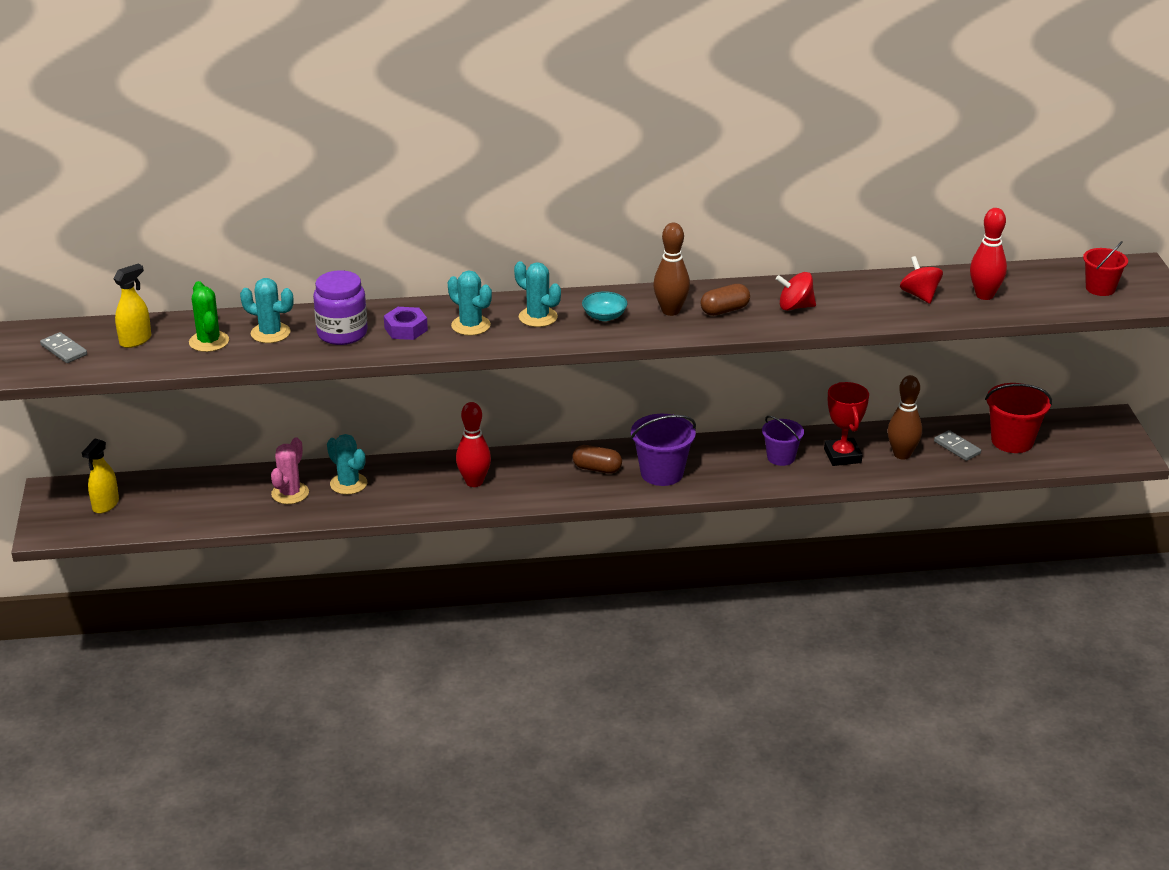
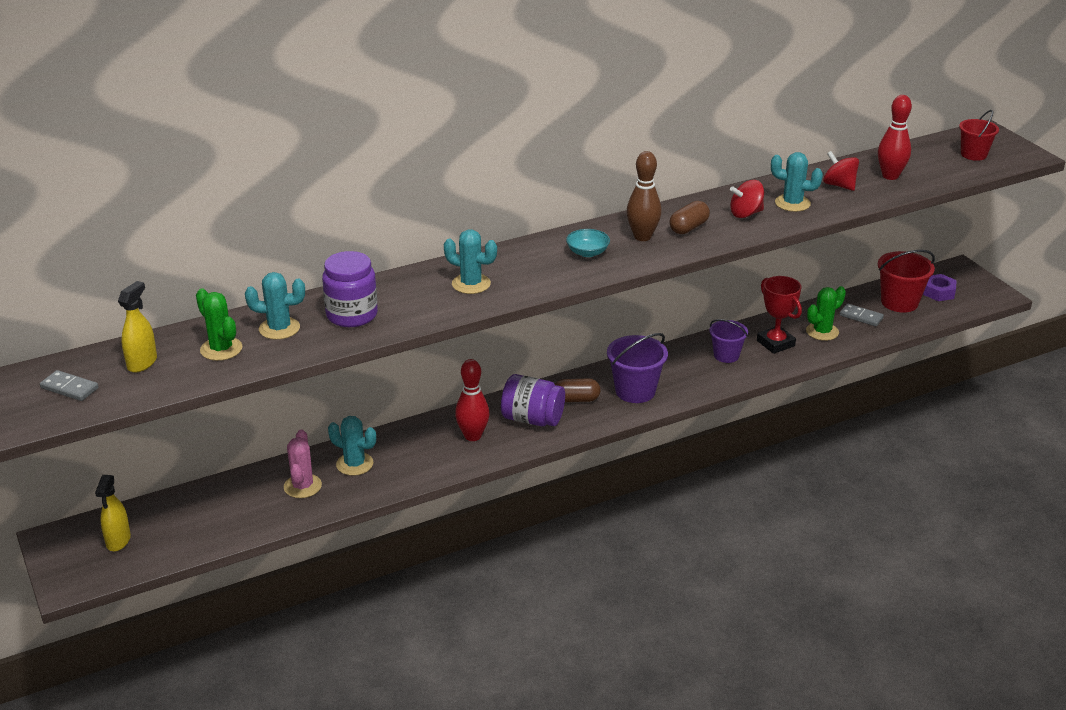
camera: 20 degrees left, 0 degrees up
purple nut [384,307,428,340] -> purple nut moved to [923,274,957,301]
turquoise cactus [514,261,561,327] -> turquoise cactus moved to [771,152,823,212]
brown bowling pin [888,375,922,459] -> green cactus [806,286,846,341]
none -> purple jar [501,374,565,426]

